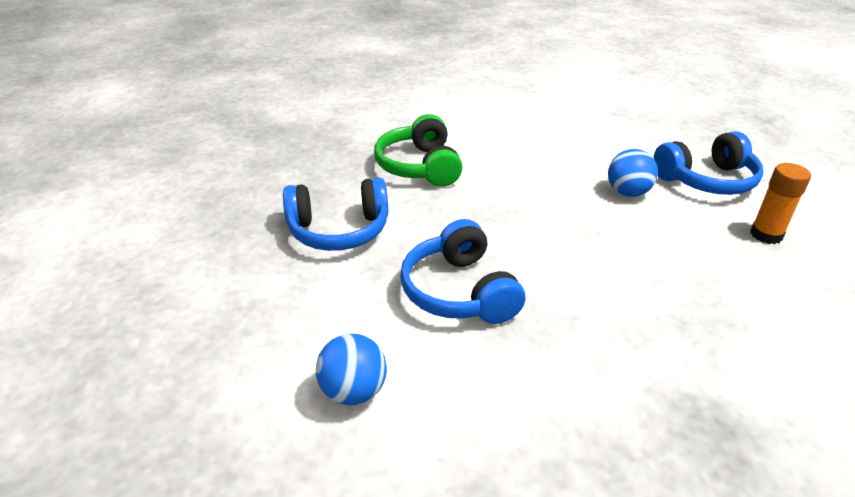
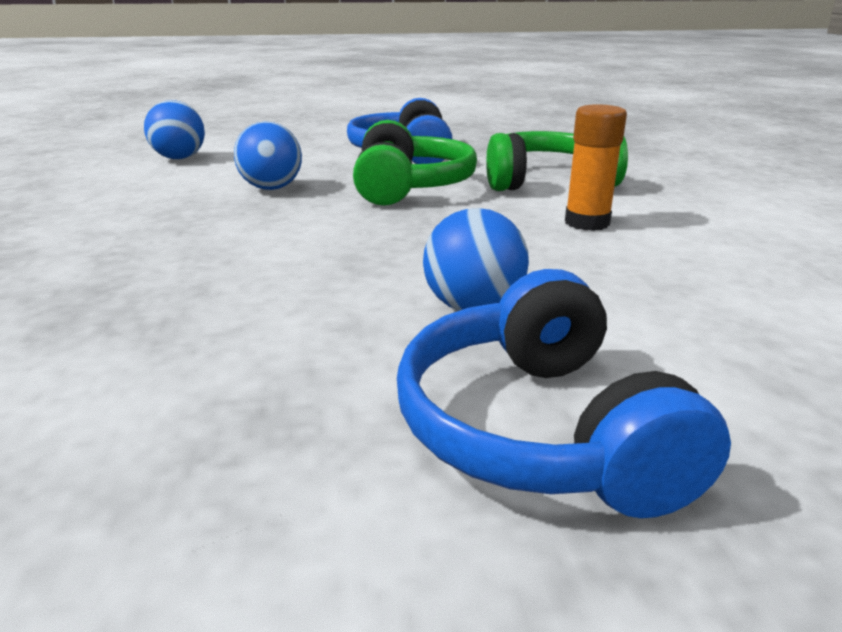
camera: 95 degrees right, 10 degrees down
blue headphones [400,219,525,324] -> blue ball [234,121,302,190]
orange glue stick [750,163,811,244] -> orange glue stick moved to [565,104,627,231]
none -> green headphones [353,120,477,206]

